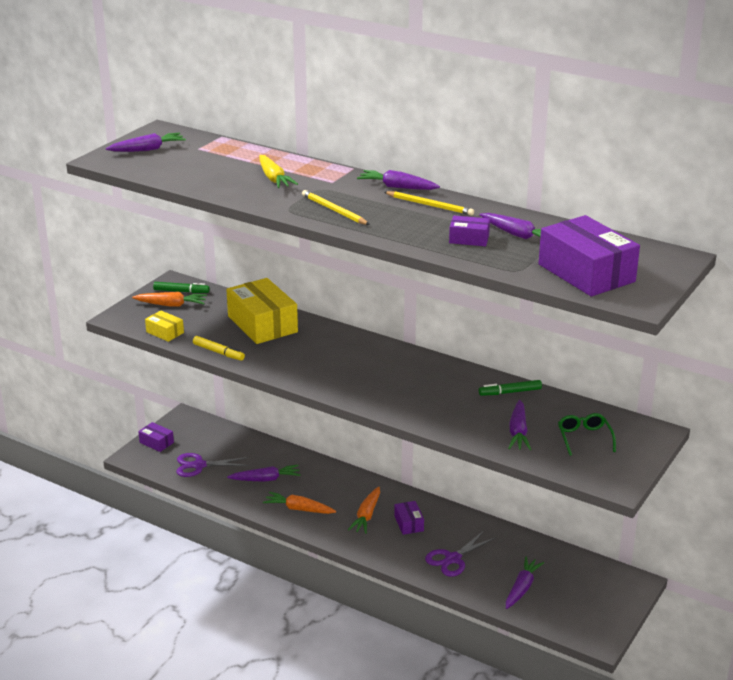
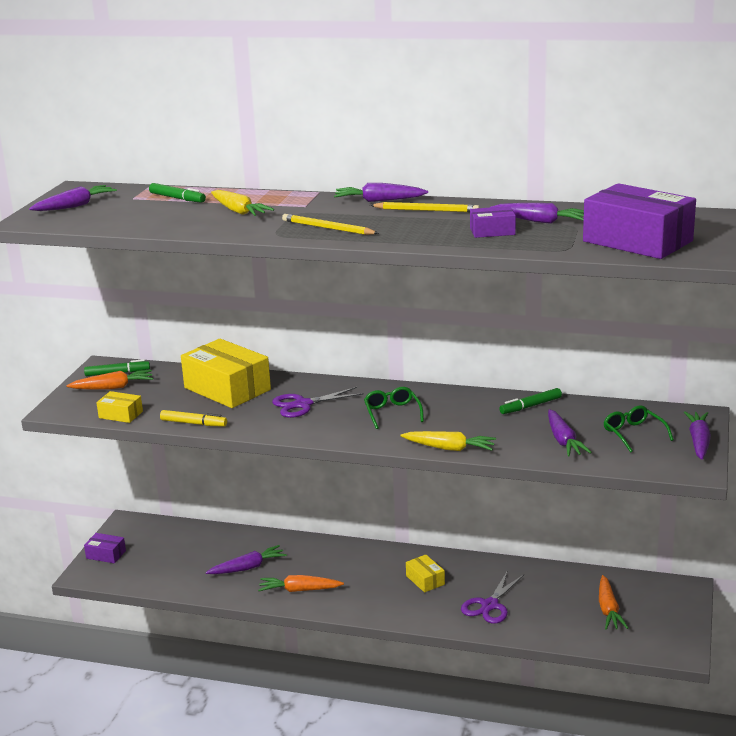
camera: 15 degrees left, 5 degrees down
purple scissors [176,453,249,477] -> purple scissors moved to [272,387,364,418]
orange carrot [348,487,380,534] -> orange carrot moved to [599,575,628,630]
purple box [394,501,424,535] -> yellow box [406,554,445,593]
purple carrot [506,557,544,609] -> purple carrot moved to [684,411,711,460]
none -> green marker [149,183,206,203]
none -> green glasses [364,387,424,429]
none -> yellow carrot [400,431,496,451]

